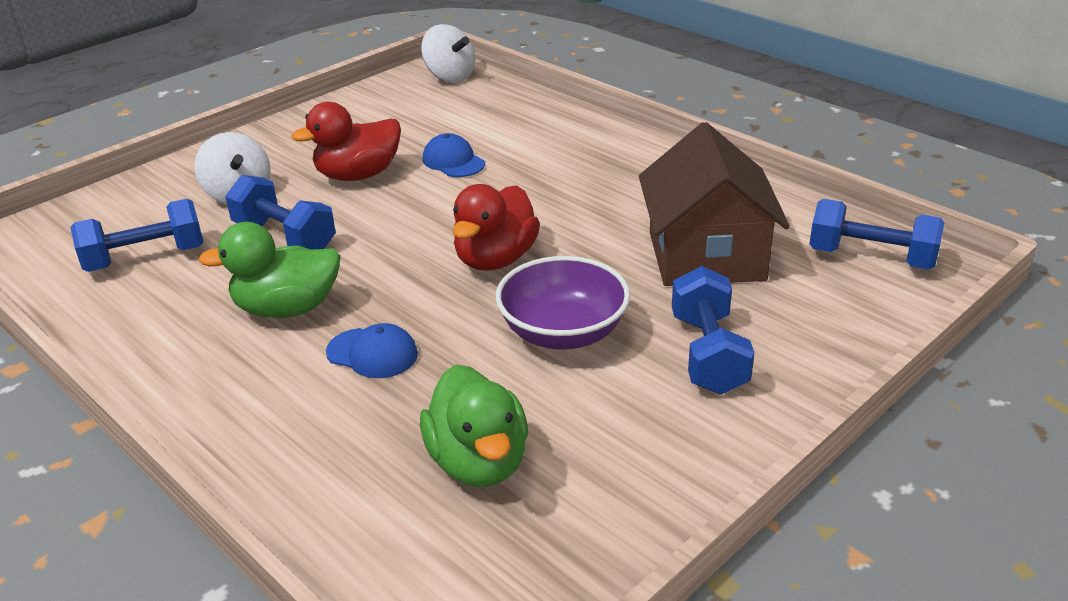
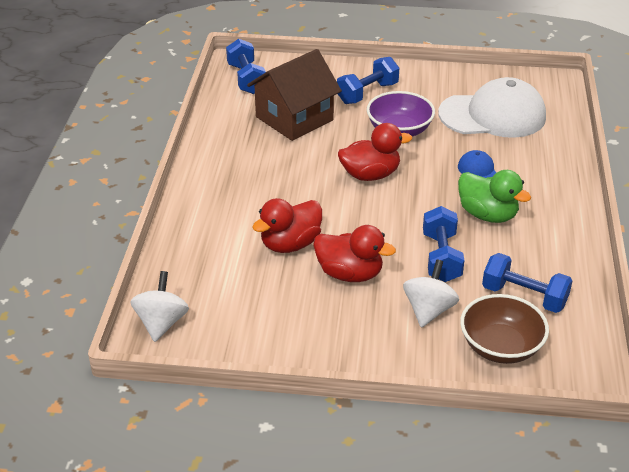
camera: 130 degrees left, 5 degrees up
green duck [420,365,528,487] -> white cap [438,77,546,138]
blue cap [423,133,485,177] -> red duck [252,198,322,253]
none -> brown bowl [460,294,549,364]

